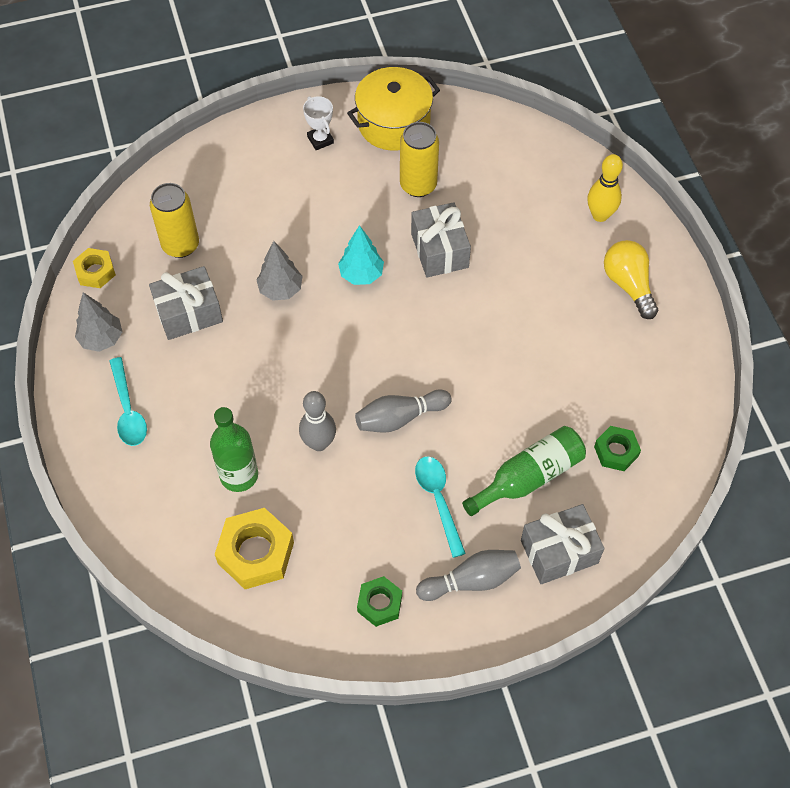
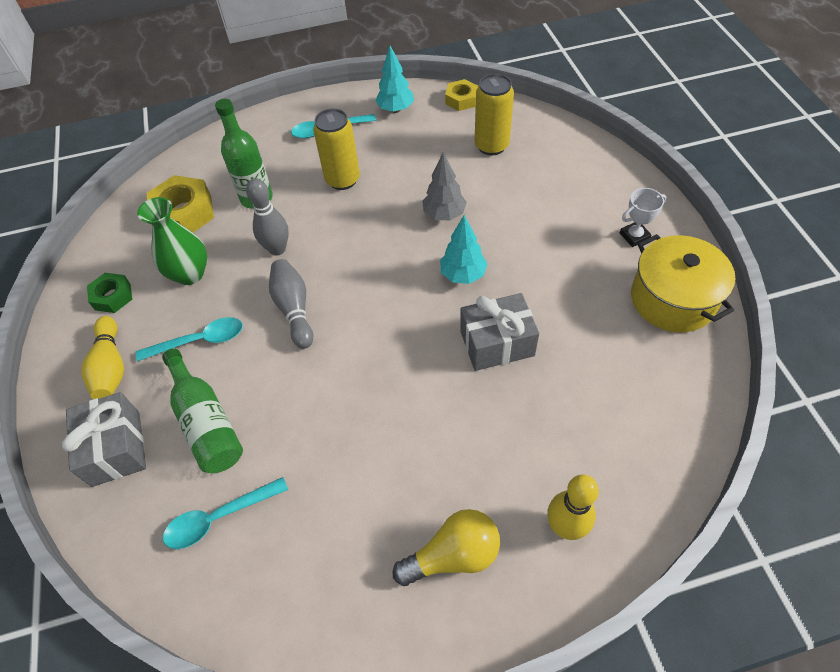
camera: 95 degrees right, 5 degrees down
grey tree [75,293,122,352] -> turquoise tree [375,46,414,113]
grey gift [149,266,223,340] -> none
yellow can [400,122,439,197] -> yellow can moved to [313,108,360,190]
grey bowling pin [416,550,521,601] -> yellow bowling pin [81,316,124,399]
green nut [594,426,641,471] -> turquoise spoon [163,477,288,549]
none -> green vase [137,197,207,285]

